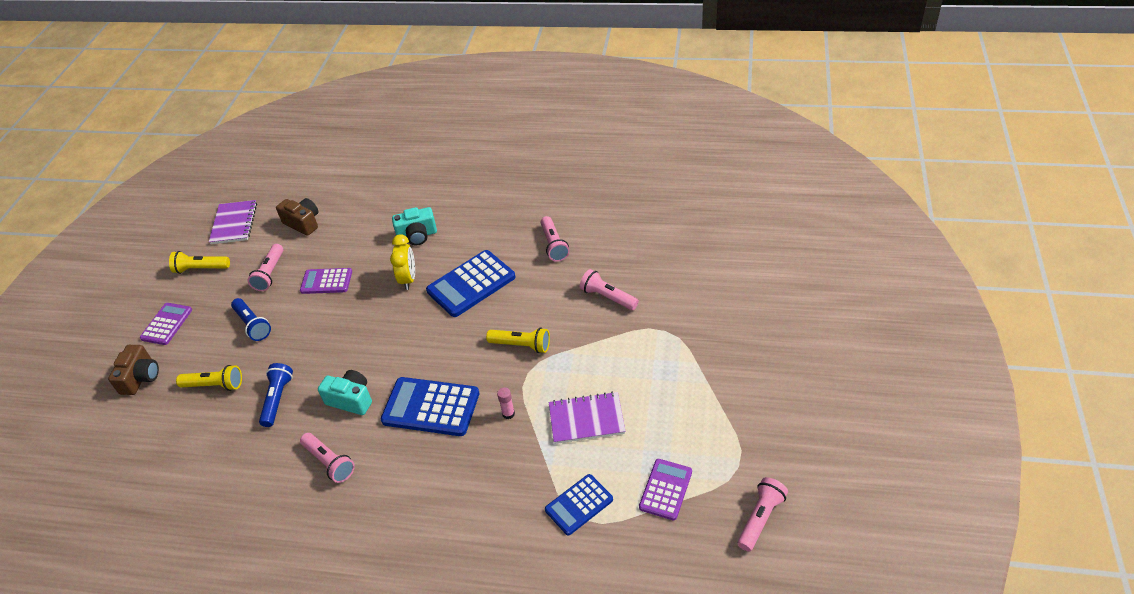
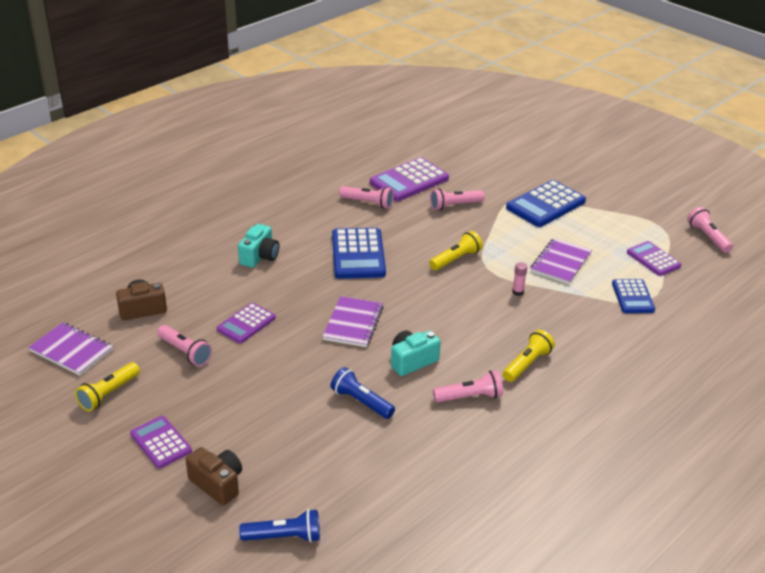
camera: 60 degrees left, 10 degrees down
yellow flashlight [176,365,242,391] -> yellow flashlight moved to [503,330,555,382]
blue flashlight [231,298,271,341] -> blue flashlight moved to [239,509,320,542]
blue calculator [381,377,479,436] -> blue calculator moved to [506,180,586,227]
yellow clock [390,234,415,290] -> none
none -> purple notebook [322,296,383,347]
none -> purple calculator [370,157,449,201]

